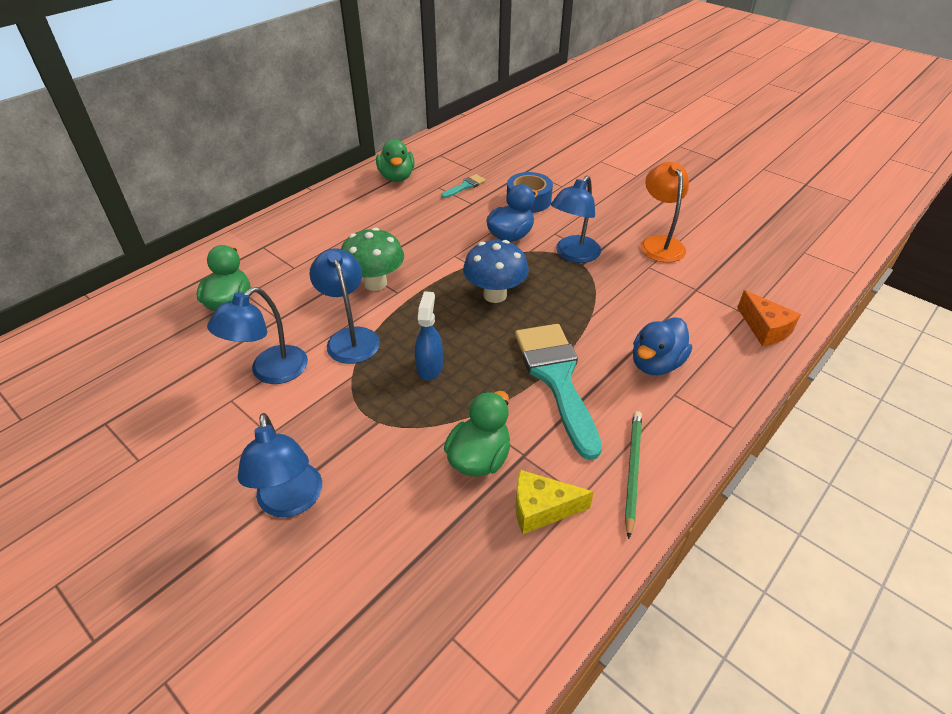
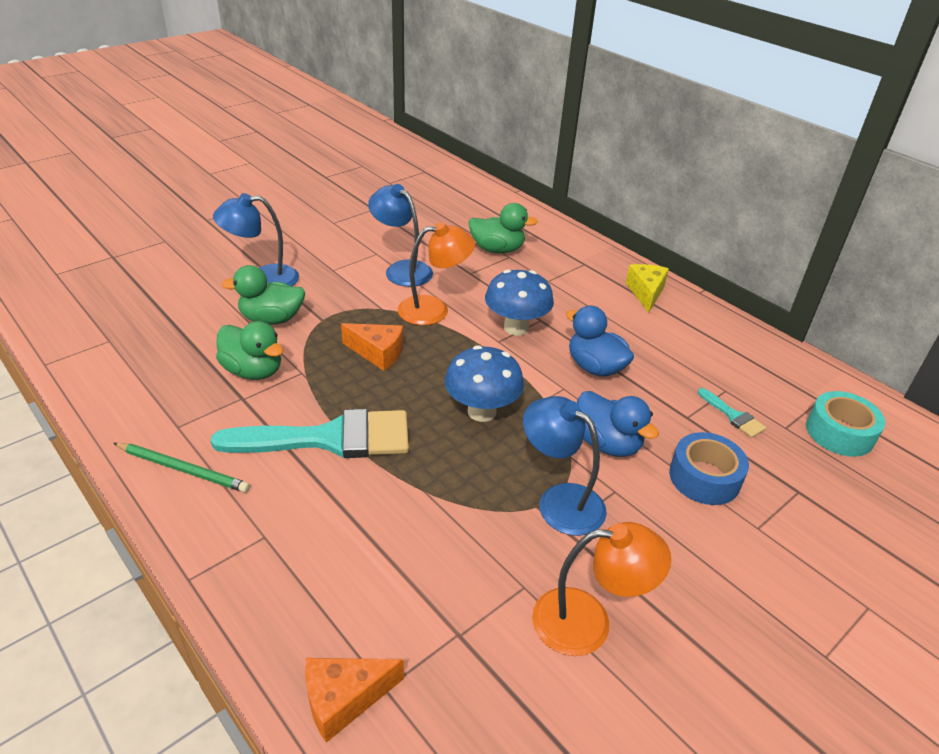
camera: 95 degrees right, 5 degrees down
blue lamp [309,248,380,364] -> orange lamp [398,222,475,325]
green mushroom [341,228,404,291] -> blue mushroom [485,269,554,336]
green duck [376,139,414,182] -> green duck moved to [222,265,305,325]
blue spray bottle [415,291,443,381] -> orange cheese [341,323,403,371]
yellow cheese [515,470,594,534] -> yellow cheese moved to [626,264,669,313]
blue duck [633,317,692,375] -> blue duck moved to [566,306,634,377]
none -> turquoise tape [806,391,885,457]

